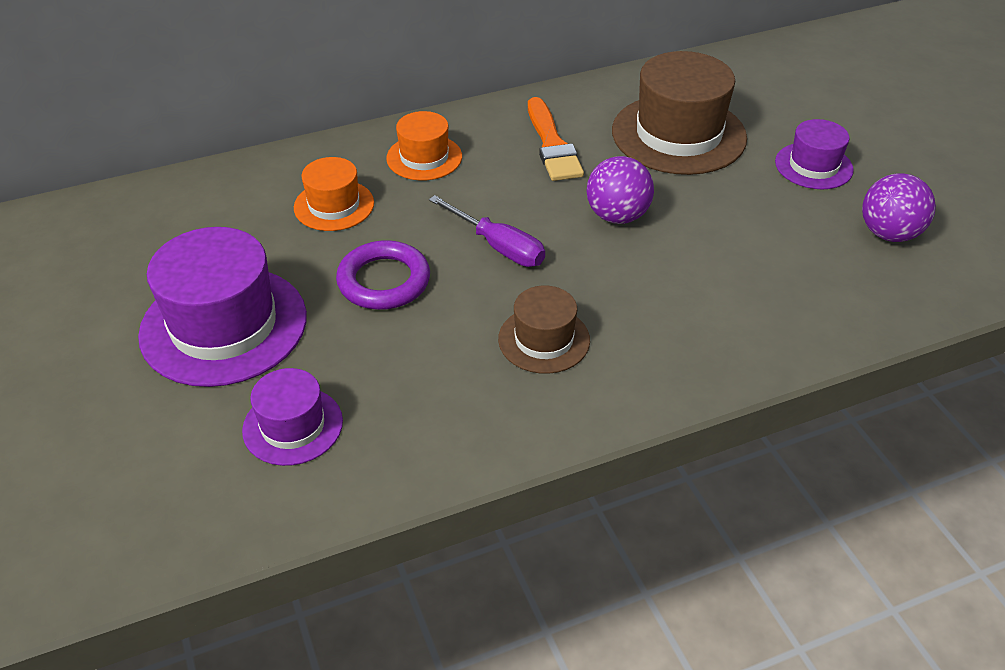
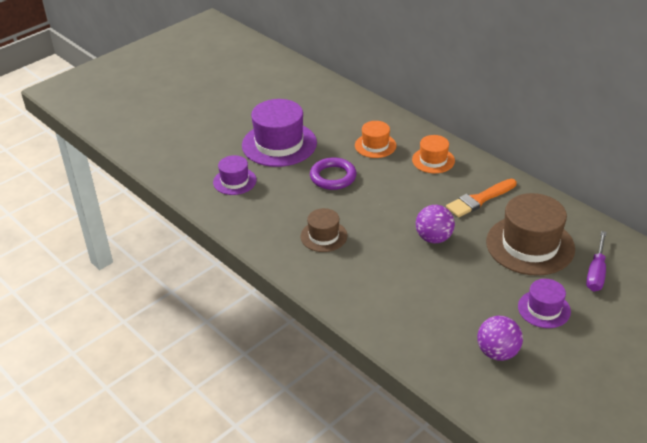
camera: 70 degrees right, 5 degrees down
purple screwdriver [429,195,545,267] -> purple screwdriver moved to [586,231,607,291]

